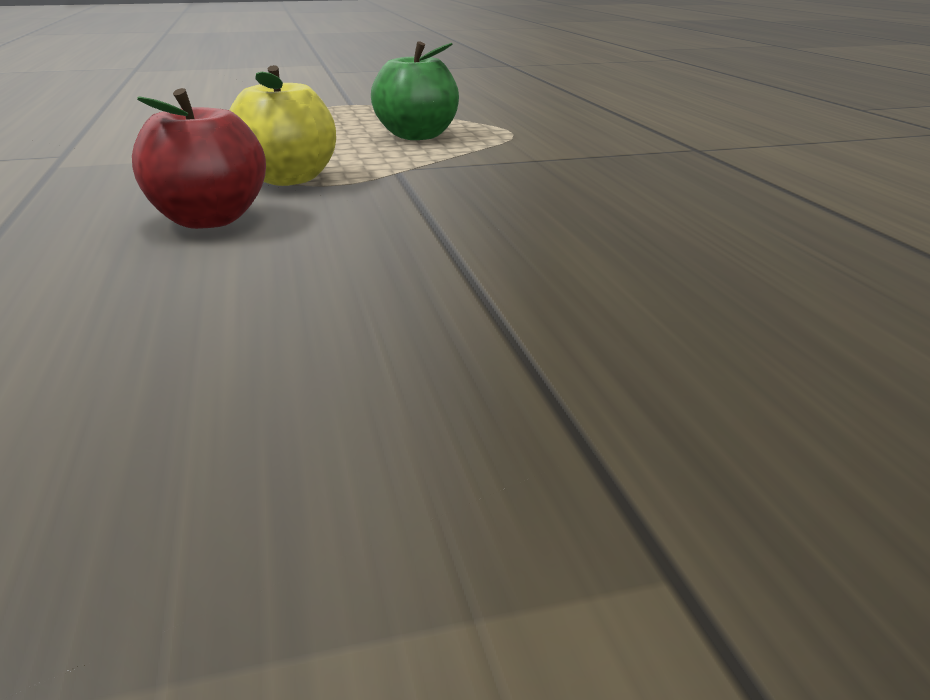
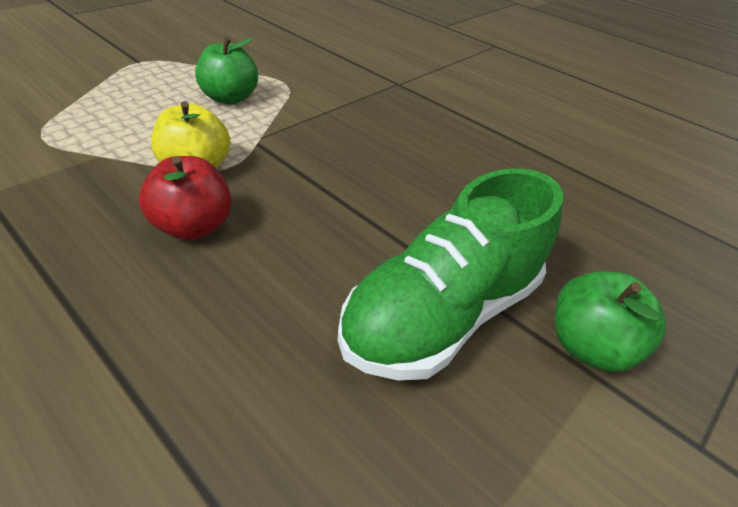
camera: 35 degrees left, 15 degrees up
none -> green shoe [338,168,563,381]
none -> green apple [555,271,666,372]

